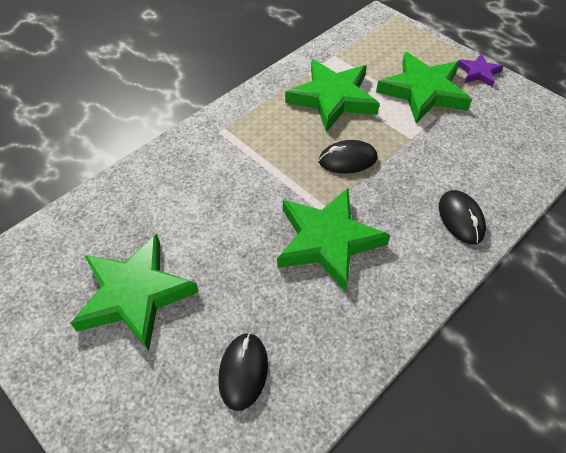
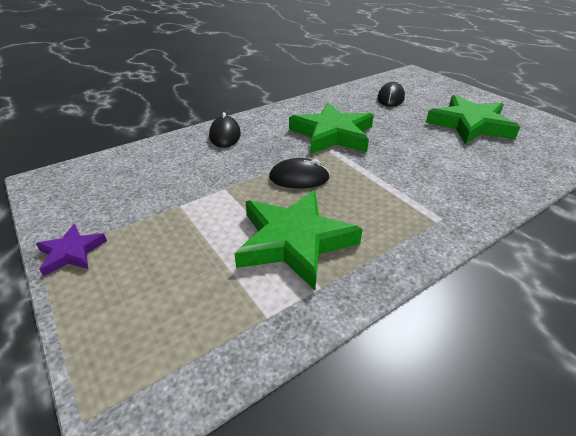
camera: 170 degrees left, 15 degrees down
green star [376,52,472,123] -> none

